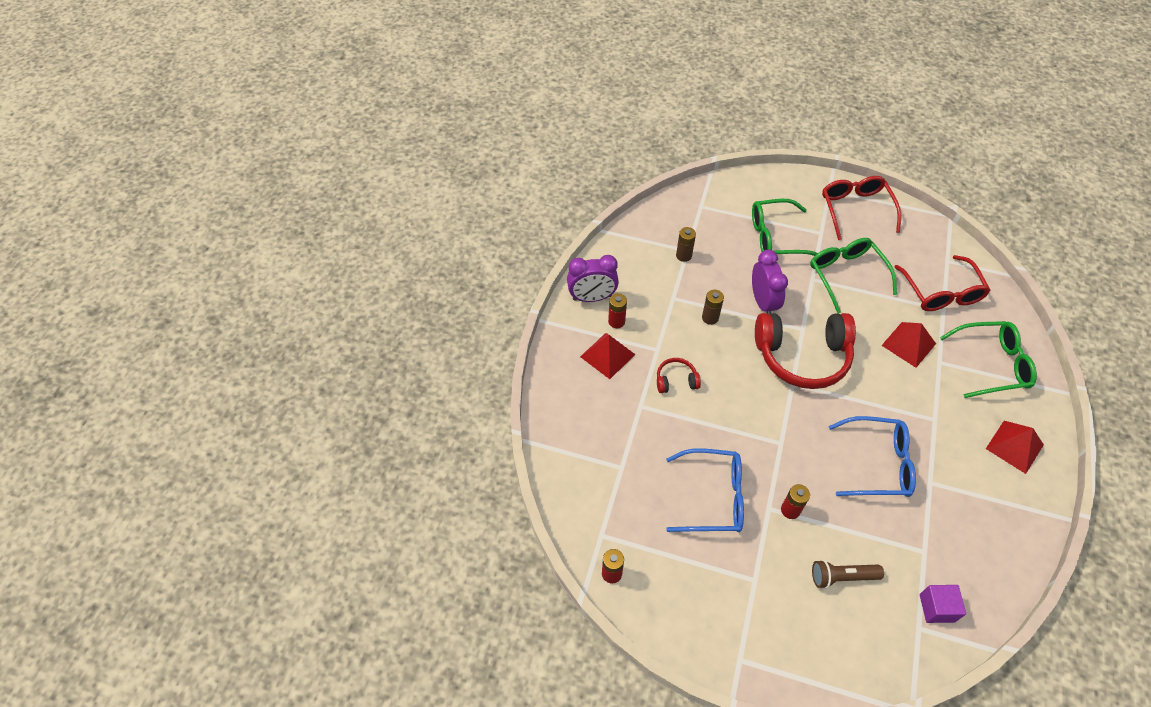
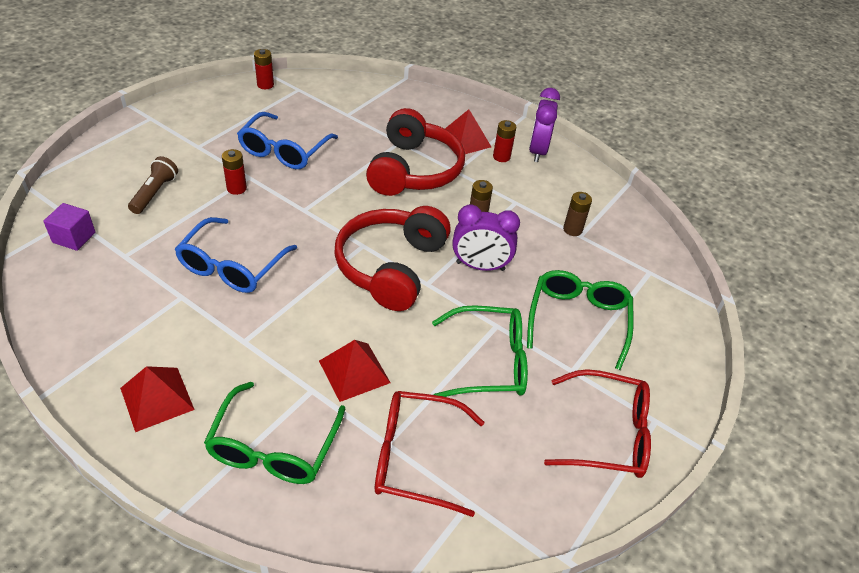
camera: 105 degrees right, 10 degrees down
red headphones [657,358,701,393] -> red headphones [366,108,465,196], size x2.28

